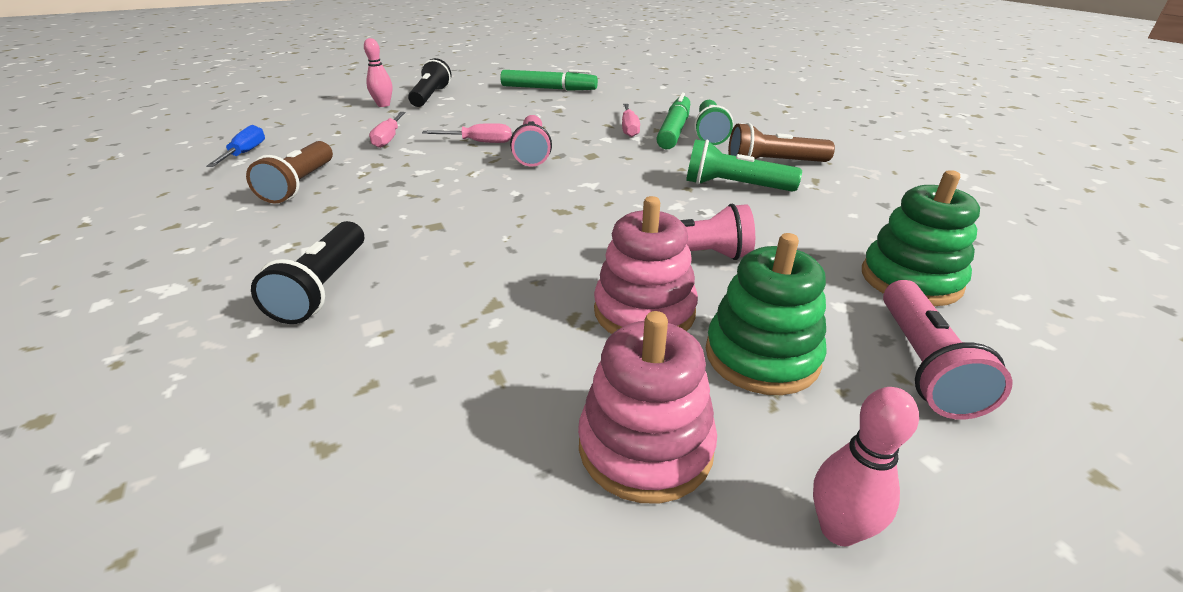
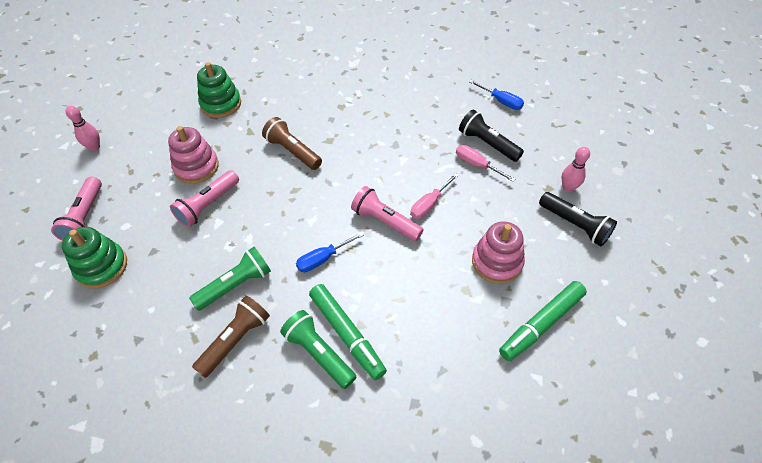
camera: 130 degrees right, 20 degrees up
brown flashlight [246,141,333,204] -> brown flashlight moved to [262,117,322,170]
black flashlight [251,221,364,324] -> black flashlight moved to [459,109,524,162]
pink stacking toy [578,311,717,503] -> pink stacking toy moved to [472,222,525,284]
pink screwdriver [622,104,640,137] -> none
green stacking toy [706,233,827,395] -> green stacking toy moved to [197,62,241,118]
pink flashlight [883,280,1012,420] -> pink flashlight turned 135 degrees counterclockwise [51,177,102,241]
none -> blue screwdriver [296,232,364,272]

